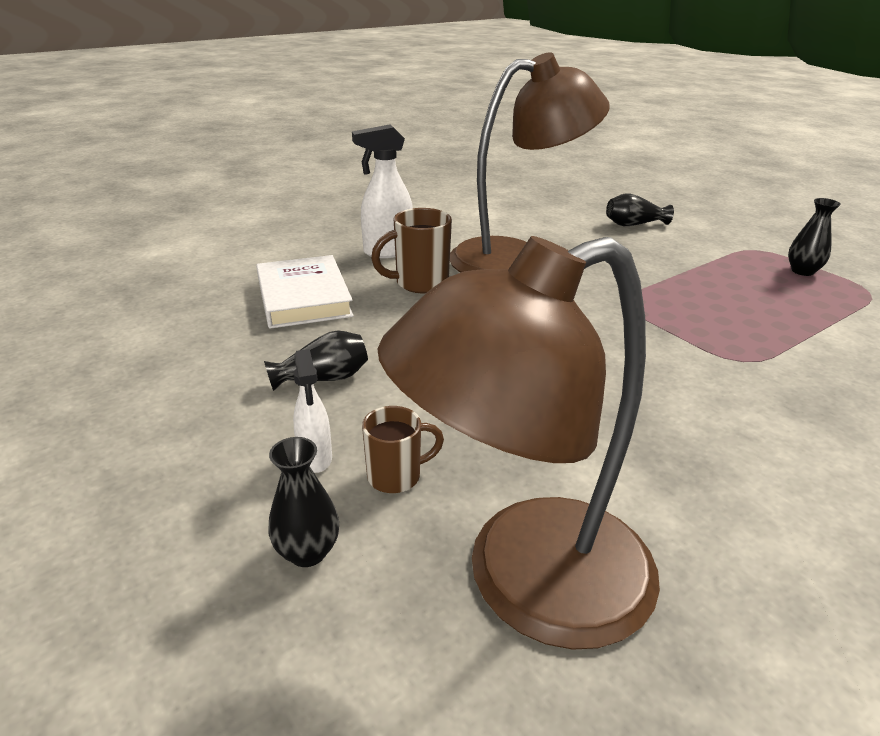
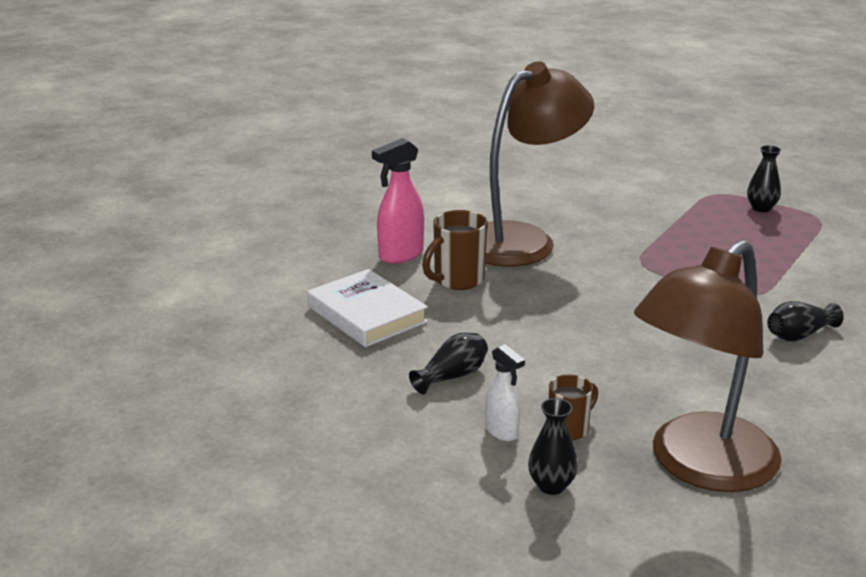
camera: 20 degrees left, 5 degrees down
white spray bottle [352,124,413,258] -> pink spray bottle [372,138,424,264]
black vase [606,193,674,226] -> black vase moved to [767,301,844,341]

